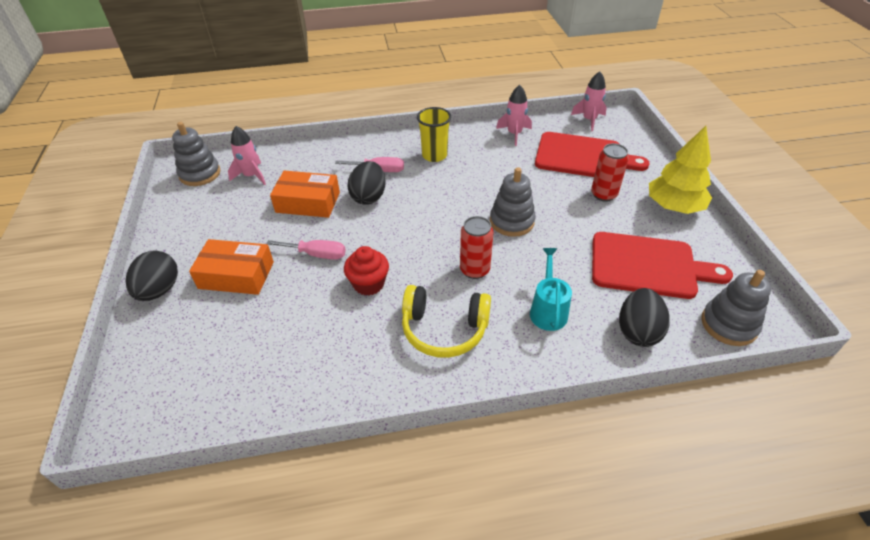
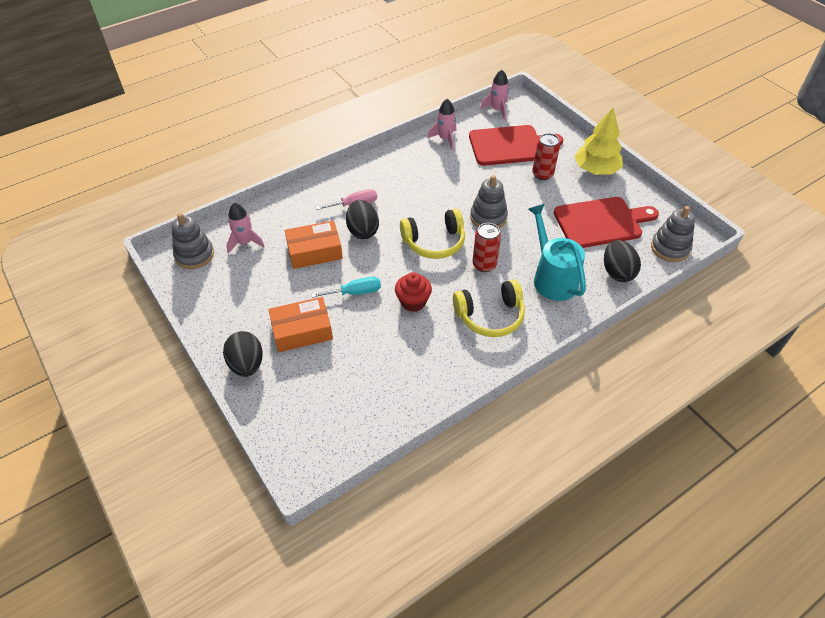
camera: 25 degrees left, 5 degrees up
pink screwdriver [266,240,346,260] -> turquoise screwdriver [311,277,381,298]
yellow cup [417,107,451,162] -> none
turquoise watering can [530,248,572,331] -> turquoise watering can [528,204,586,301], size x1.55
none -> yellow headphones [400,208,465,259]

